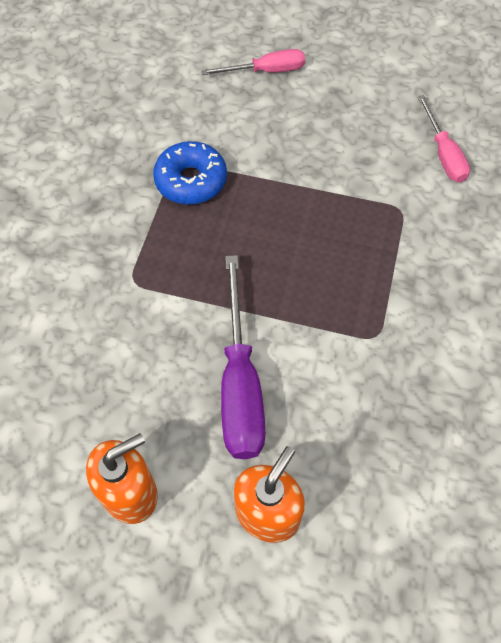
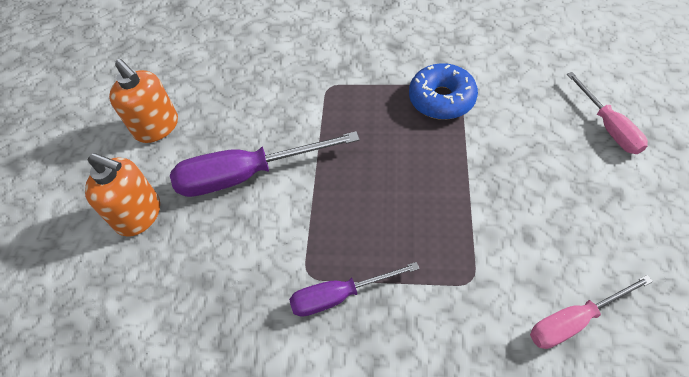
camera: 85 degrees right, 5 degrees down
none -> purple screwdriver [289,262,420,317]

